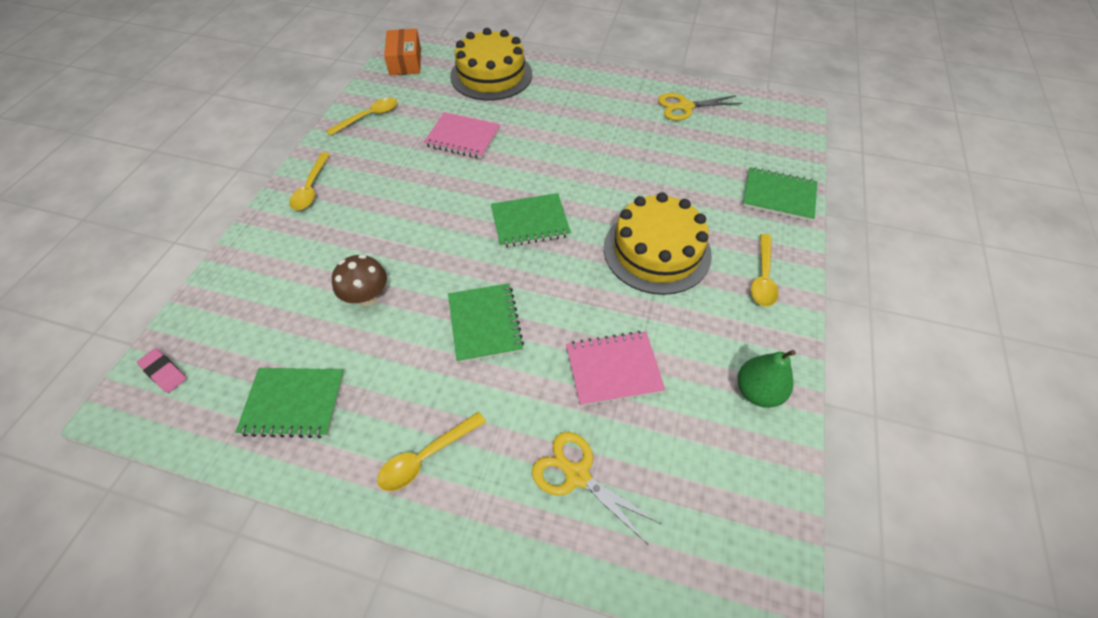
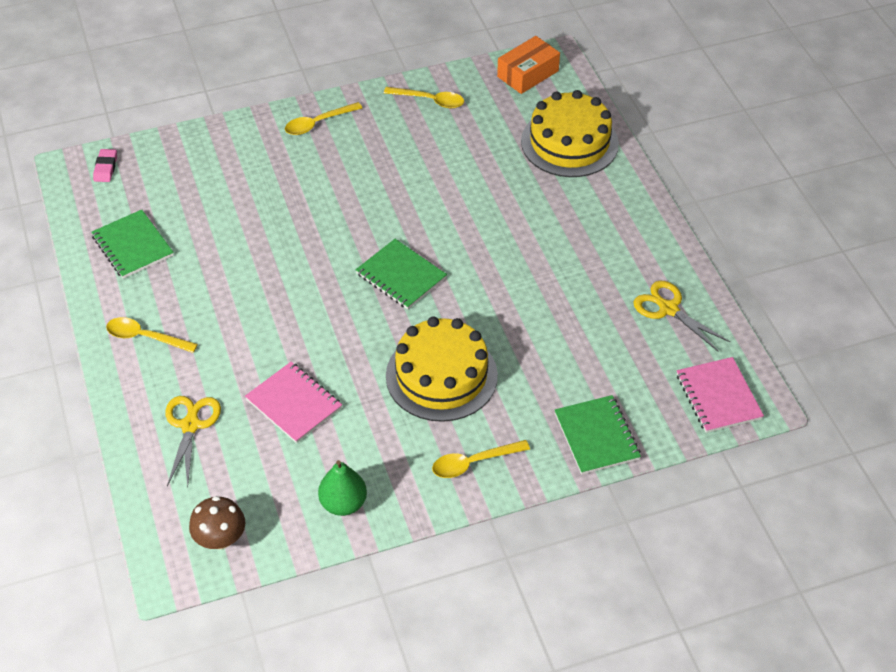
camera: 55 degrees right, 5 degrees down
brown mushroom [332,254,387,306] -> brown mushroom moved to [189,496,245,549]
pink notebook [423,112,500,159] -> pink notebook moved to [677,357,764,433]
green notebook [448,283,524,363] -> none

